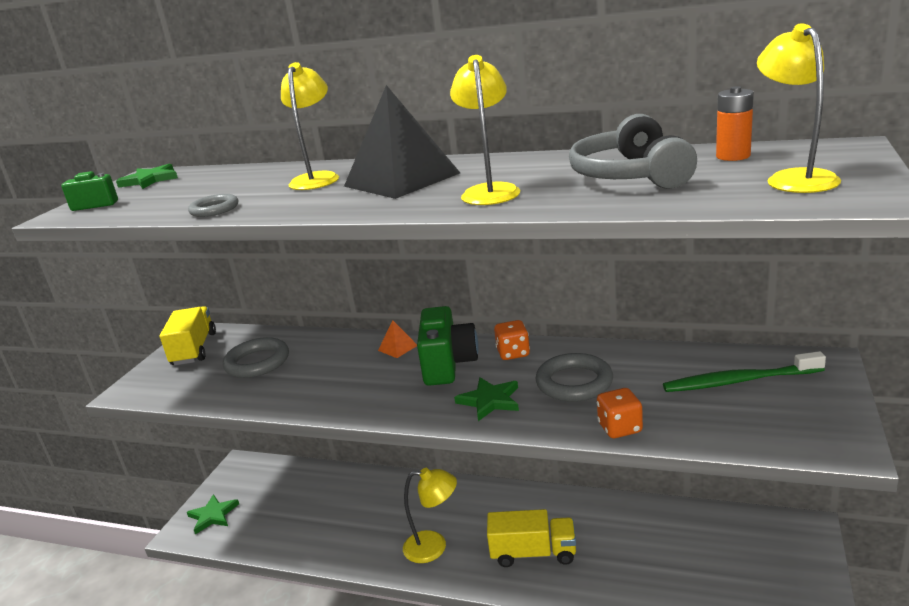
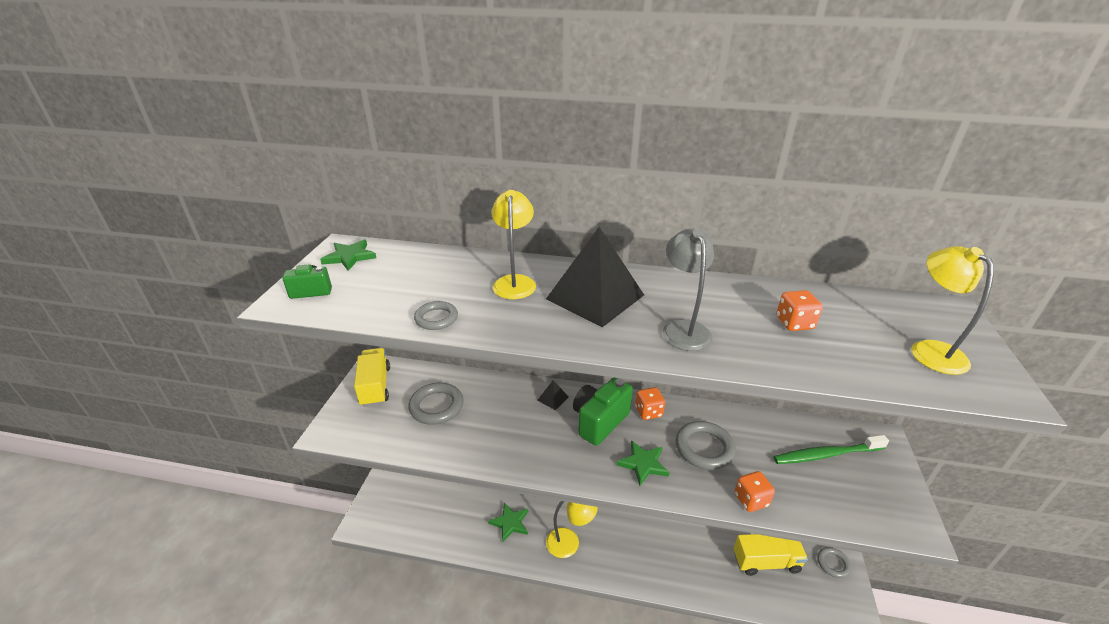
camera: 10 degrees left, 10 degrees up
green star [187,494,239,535] -> green star moved to [488,502,528,543]
orange pyramid [378,320,417,358] -> black pyramid [537,380,569,410]
green camera [417,306,479,386] -> green camera turned 135 degrees counterclockwise [573,378,633,446]
yellow lamp [450,55,520,205] -> grey lamp [662,228,714,351]
yellow truck [487,509,576,567] -> yellow truck moved to [734,534,808,576]
grey headphones [569,114,697,189] -> orange dice [776,290,823,331]
orange battery [716,86,754,161] -> none
none -> grey ring [817,547,851,578]

